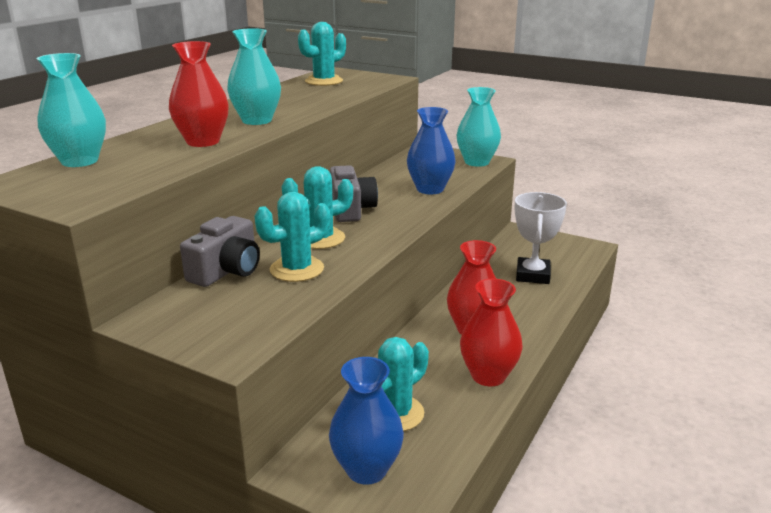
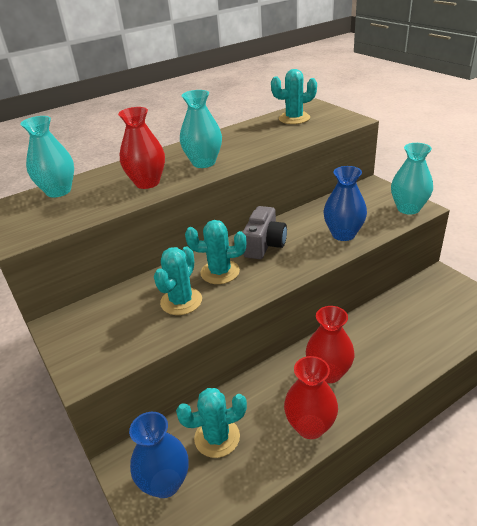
camera: 30 degrees right, 10 degrees up
grey camera [180,216,260,287] -> none
turquoise cactus [255,192,330,282] -> turquoise cactus turned 60 degrees counterclockwise [154,246,202,315]
white trophy [515,192,567,284] -> none

